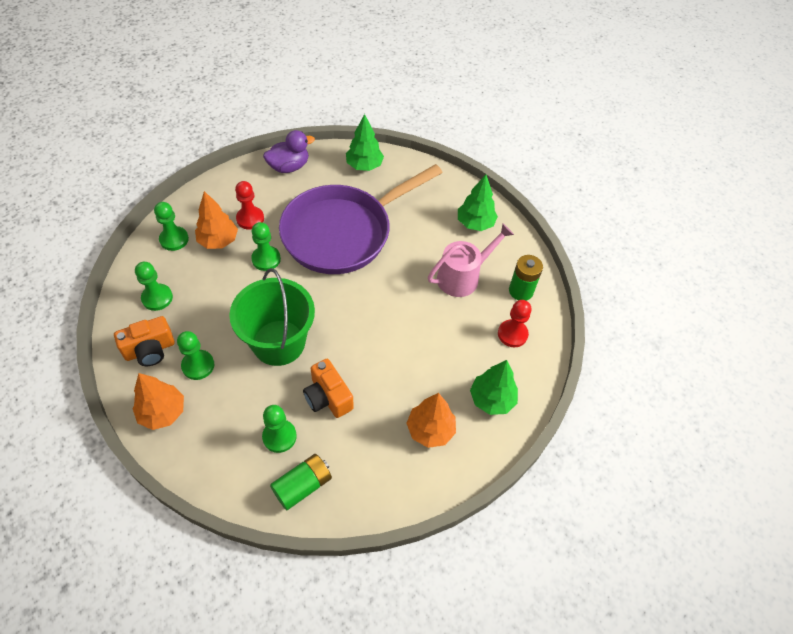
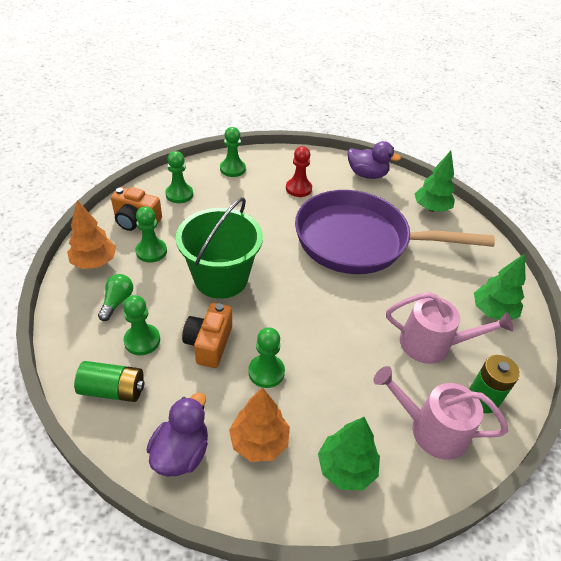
camera: 45 degrees right, 10 degrees down
orange tree [195,191,238,249] -> none
green pawn [251,222,281,271] -> green pawn moved to [248,327,285,388]
red pawn [498,300,532,347] -> pink watering can [373,366,508,460]
none -> green light bulb [98,274,133,321]
none -> purple duck [147,393,208,476]

